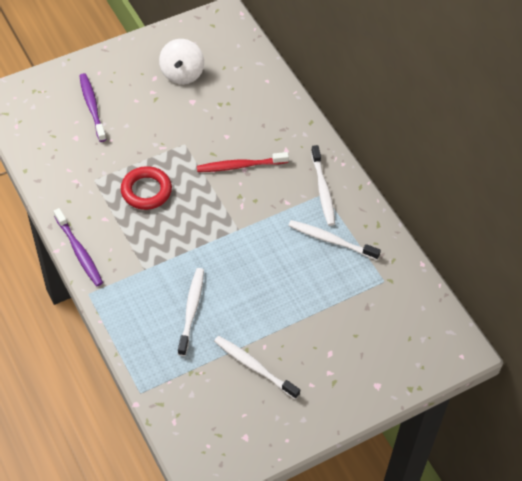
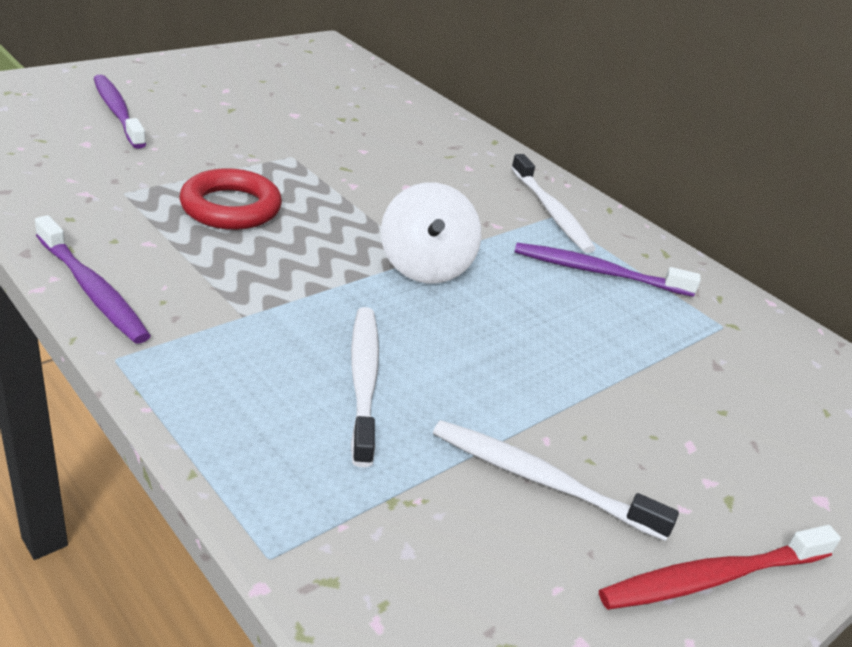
camera: 15 degrees left, 20 degrees down
white spinning top [159,39,204,84] -> white spinning top moved to [381,183,481,283]
red toothbrush [197,152,289,172] -> red toothbrush moved to [599,525,841,610]
white toothbrush [289,220,381,260] -> purple toothbrush [514,243,701,297]

